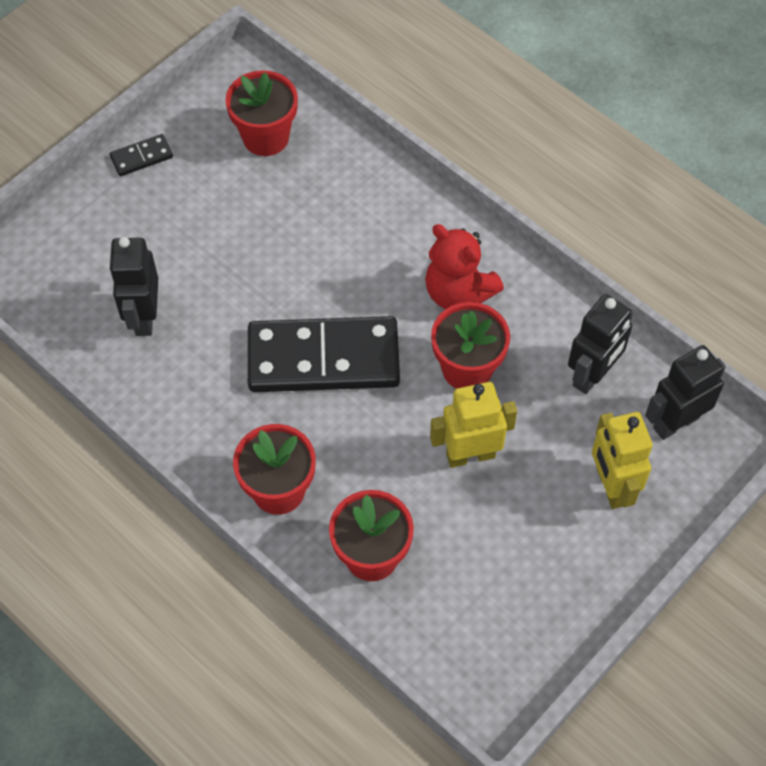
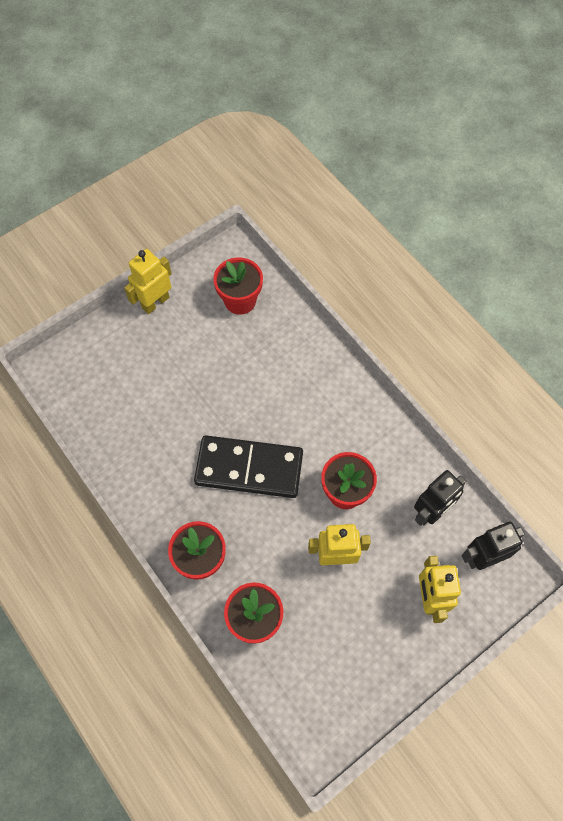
camera: 10 degrees right, 5 degrees up
black robot [109,237,158,336] -> none
black domino [110,134,173,176] -> yellow robot [124,249,172,314]
red teddy bear [425,224,504,309] -> none

